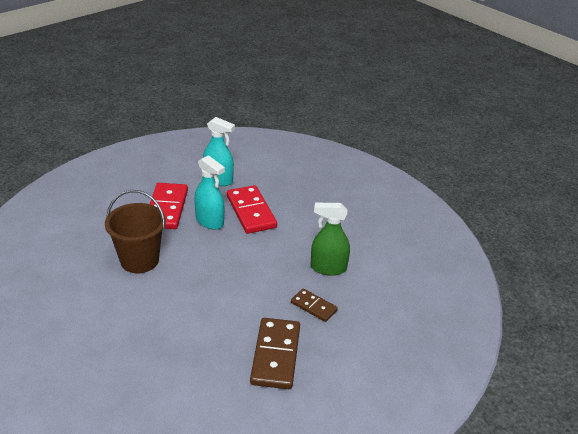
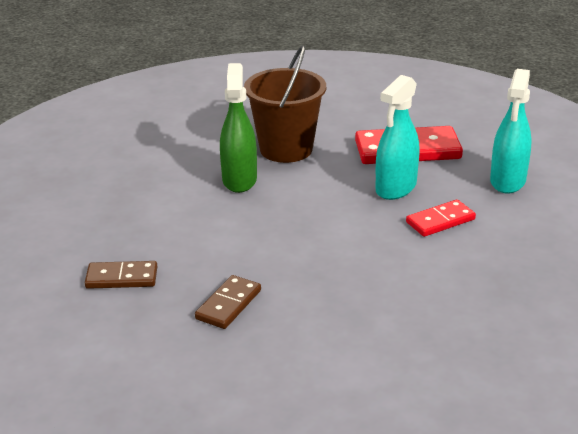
camera: 85 degrees right, 5 degrees down
red domino [227,185,277,234] -> red domino [406,199,476,237], size x0.57
brown domino [250,318,300,389] -> brown domino [85,261,158,289], size x0.57
green spray bottle [311,203,350,276] -> green spray bottle moved to [220,63,257,193]

